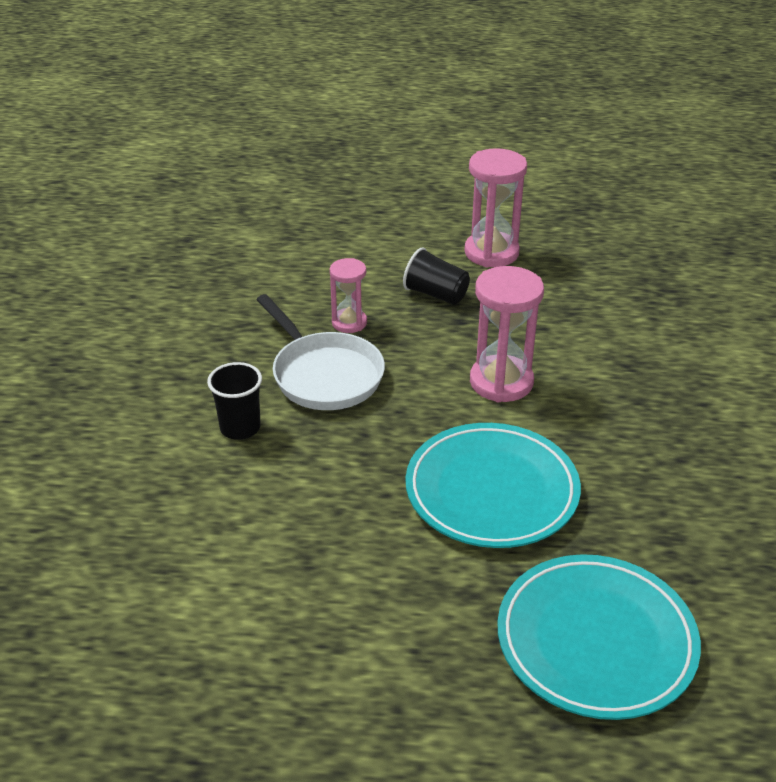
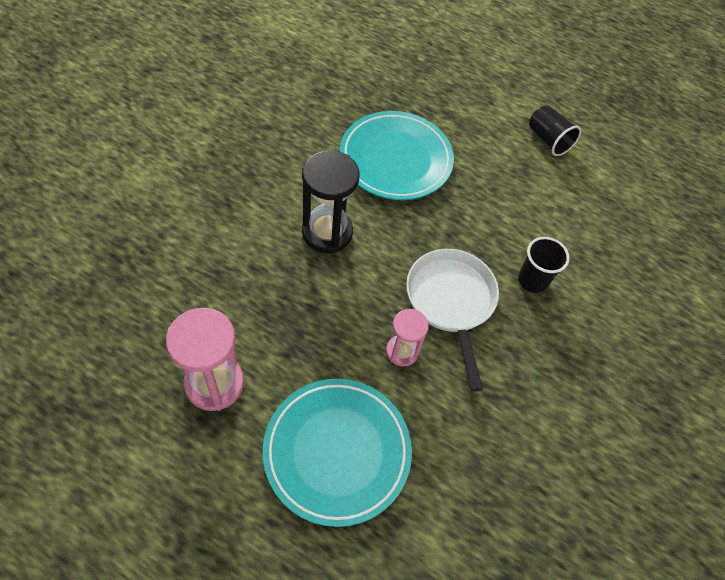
camera: 160 degrees left, 20 degrees up
black cup [403,247,470,305] -> black cup moved to [529,105,582,156]
pink hourglass [470,266,544,402] -> black hourglass [302,150,360,253]
turquoise plate [497,554,701,720] -> turquoise plate moved to [263,379,412,527]

